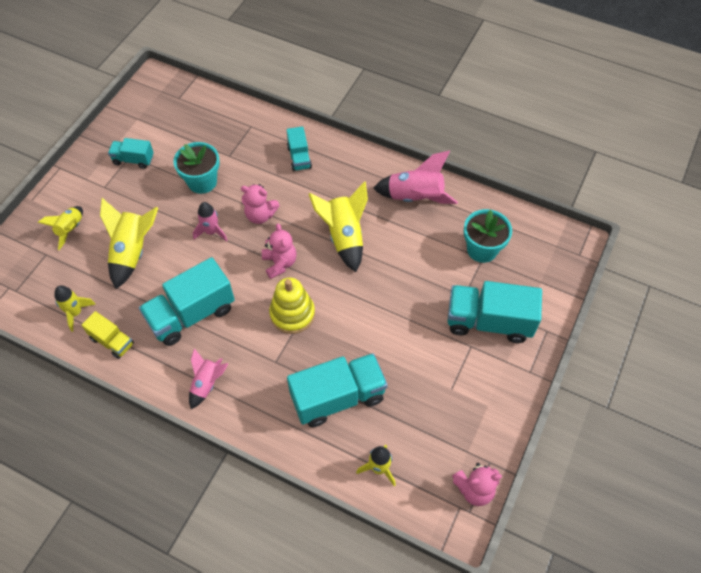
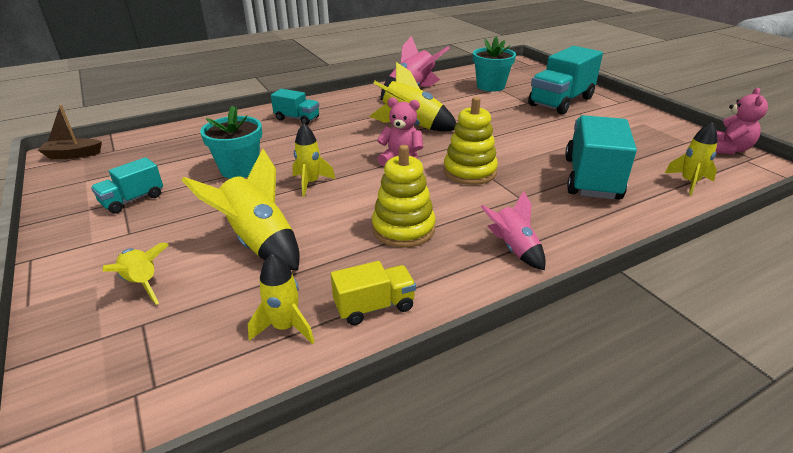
camera: 55 degrees left, 25 degrees down
turquoise truck [139,257,235,346] -> yellow stacking toy [372,145,436,248]
pink rocket [193,202,228,242] -> yellow rocket [292,123,335,197]
pink teddy bear [241,184,280,224] -> none
none -> brown boat [38,105,102,159]

